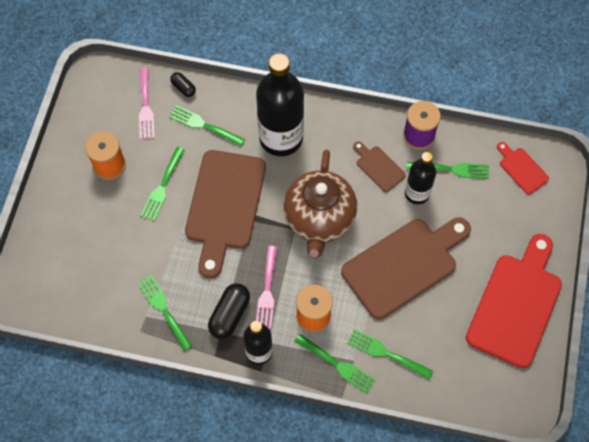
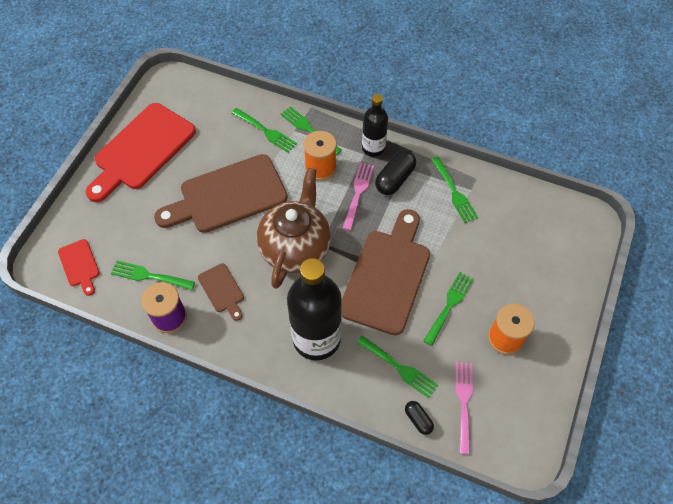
camera: 170 degrees left, 5 degrees down
black bottle [405,152,436,204] -> none

